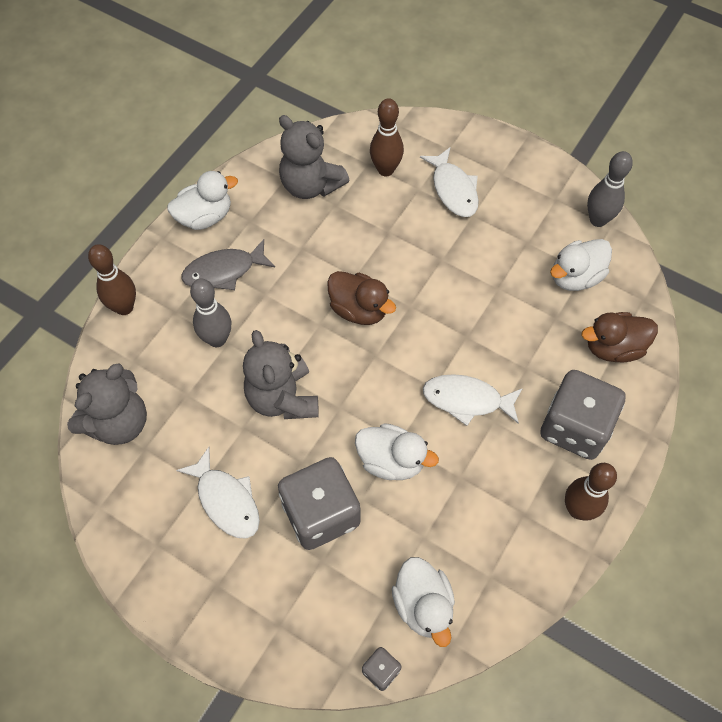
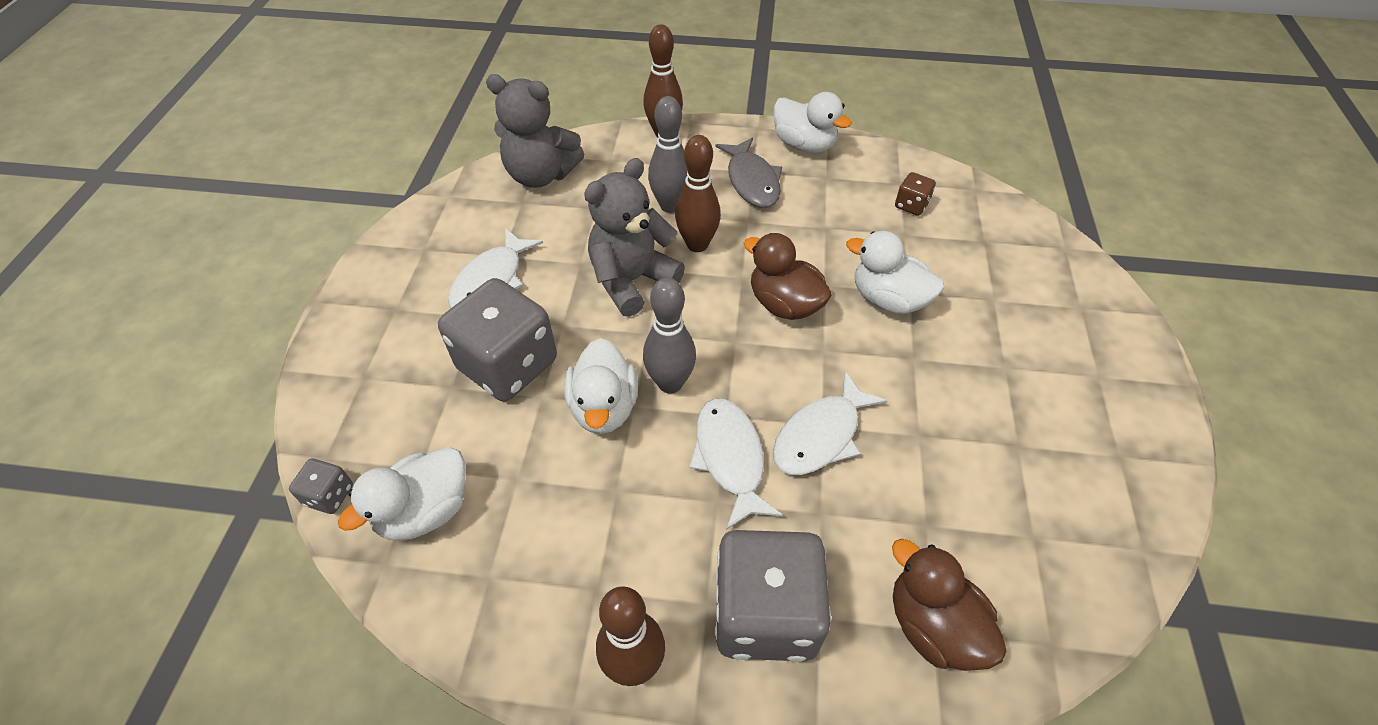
camera: 65 degrees right, 10 degrees down
grey fish [182,239,275,290] -> grey fish turned 150 degrees counterclockwise [715,138,782,208]
grey teddy bear [279,115,349,199] -> brown dice [895,172,936,216]
brown duck [327,271,396,325] -> brown duck turned 120 degrees clockwise [744,233,832,320]
brown bowling pin [370,98,404,176] -> brown bowling pin moved to [675,135,721,252]
white fish [420,147,479,217] -> white fish moved to [773,371,888,475]
white duck [550,239,612,291] -> white duck moved to [846,231,944,314]
grey bowling pin [587,151,633,227] -> grey bowling pin moved to [643,278,696,393]

